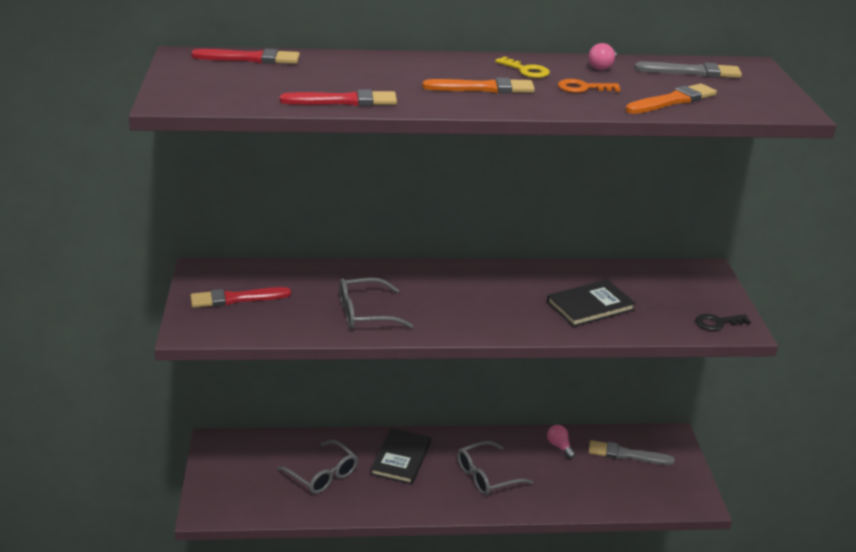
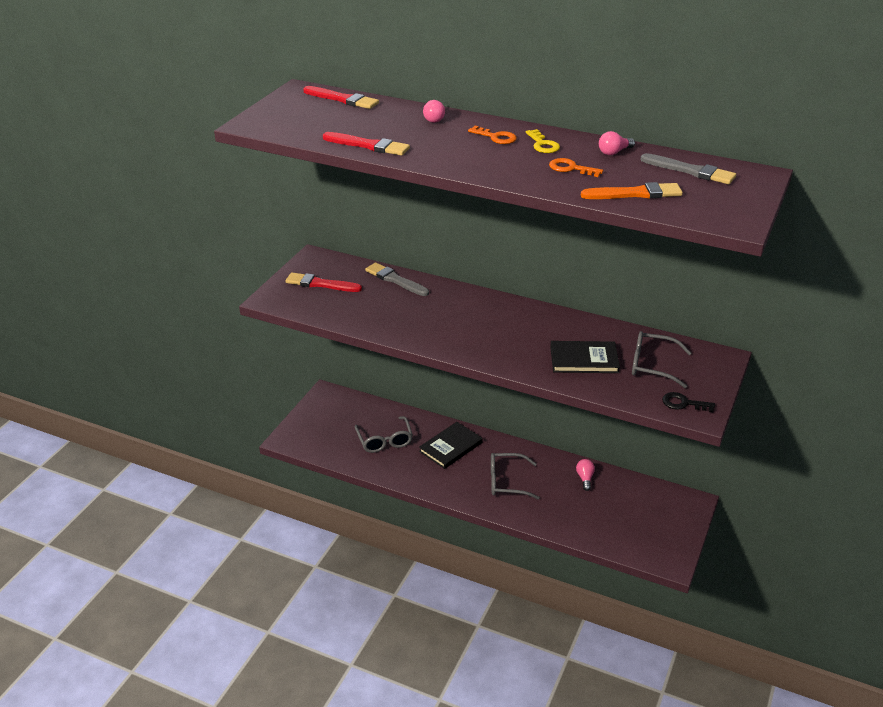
camera: 30 degrees right, 5 degrees up
grey glasses [339,278,413,329] -> grey glasses moved to [632,331,691,388]
orange brush [422,77,535,93] -> none
grey brush [589,440,675,465] -> grey brush moved to [365,262,429,296]
none -> pink light bulb [423,100,445,123]
none -> orange key [468,126,517,144]

